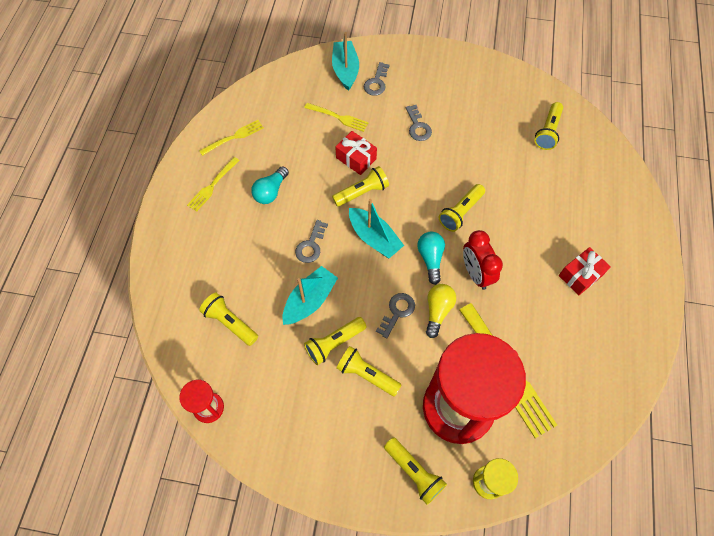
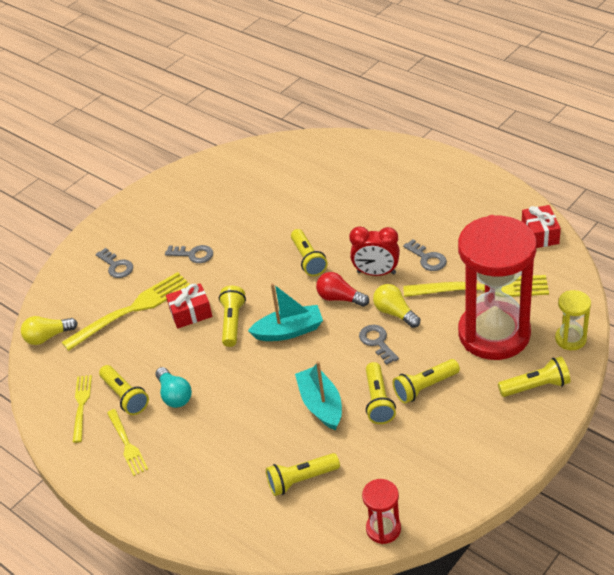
camera: 55 degrees left, 20 degrees down
grey key [295,220,328,263] -> grey key moved to [403,239,447,271]
yellow fork [304,103,369,132] -> yellow fork [62,272,190,351], size x1.79
turquoise boat [332,32,359,91] -> none
turquoise light bulb [417,232,445,285] -> red light bulb [316,272,369,307]
yellow flashlight [535,102,563,150] -> yellow flashlight moved to [99,365,149,415]
red gift [559,247,611,295] -> red gift moved to [522,205,561,248]
none -> yellow light bulb [21,316,78,345]

